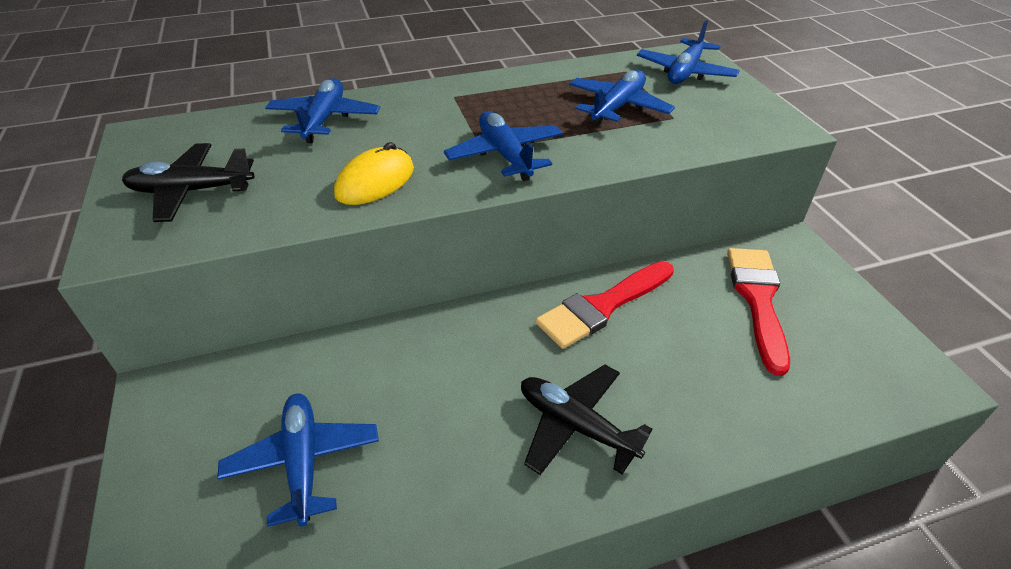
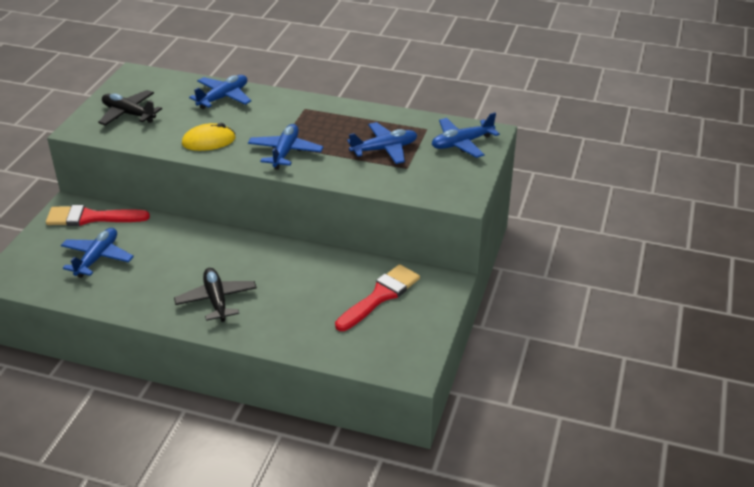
camera: 35 degrees right, 5 degrees down
red brush [536,261,674,349] -> red brush moved to [46,205,150,226]

